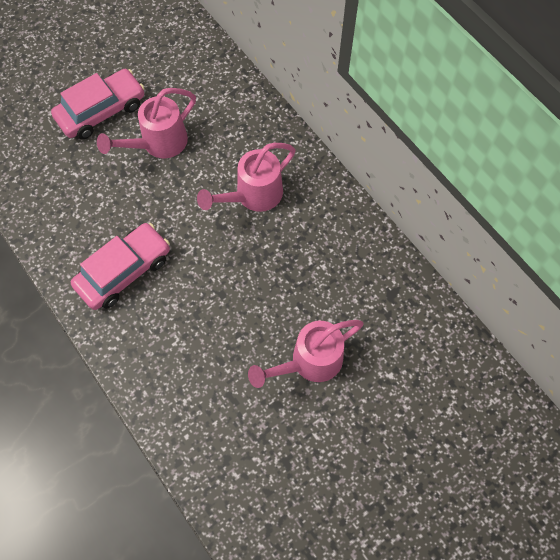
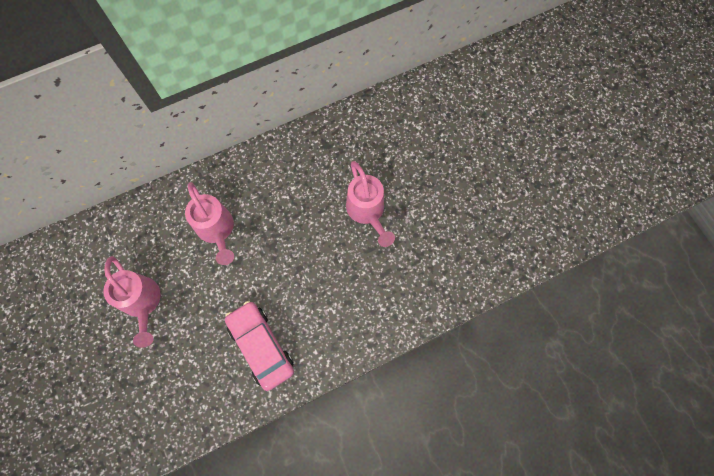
camera: 80 degrees left, 5 degrees up
pink car [51,69,145,139] -> none

